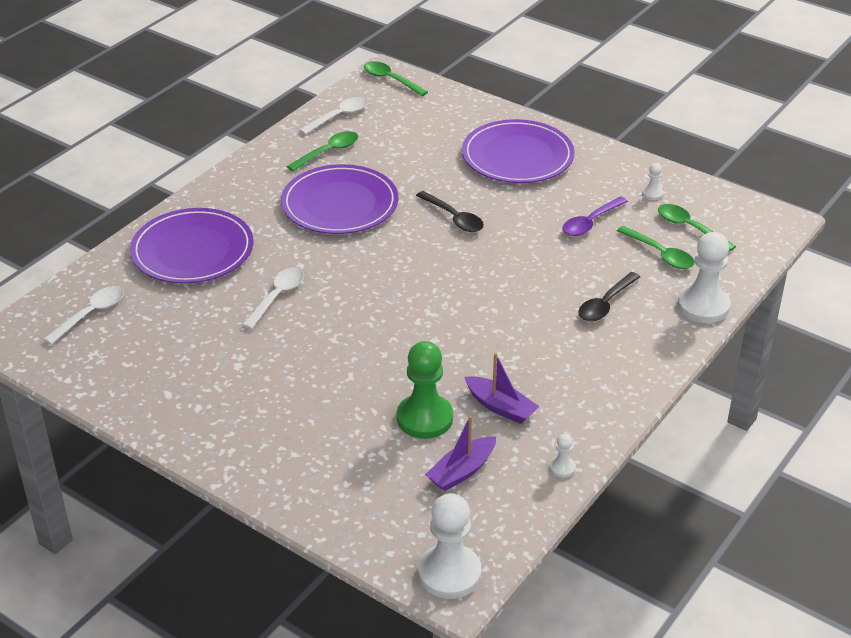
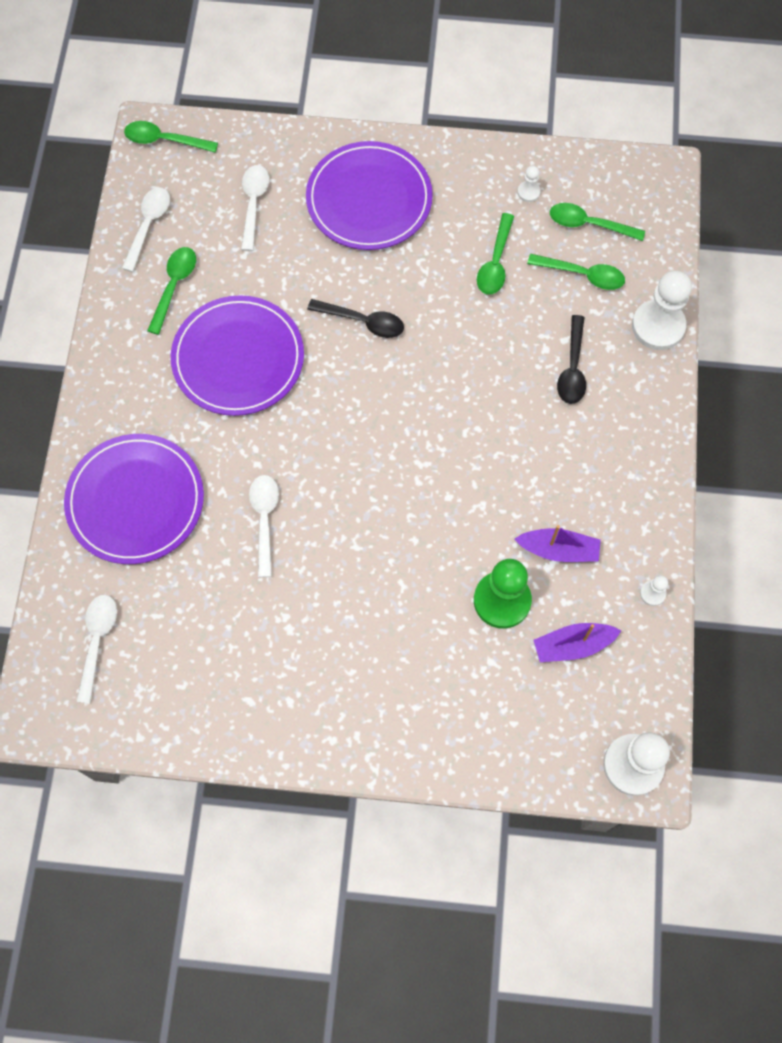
camera: 30 degrees left, 30 degrees up
purple boat [425,416,496,491] -> purple boat turned 60 degrees clockwise [533,623,621,662]
purple spoon [563,196,628,236] -> green spoon [477,213,514,295]
none -> white spoon [241,165,269,251]

